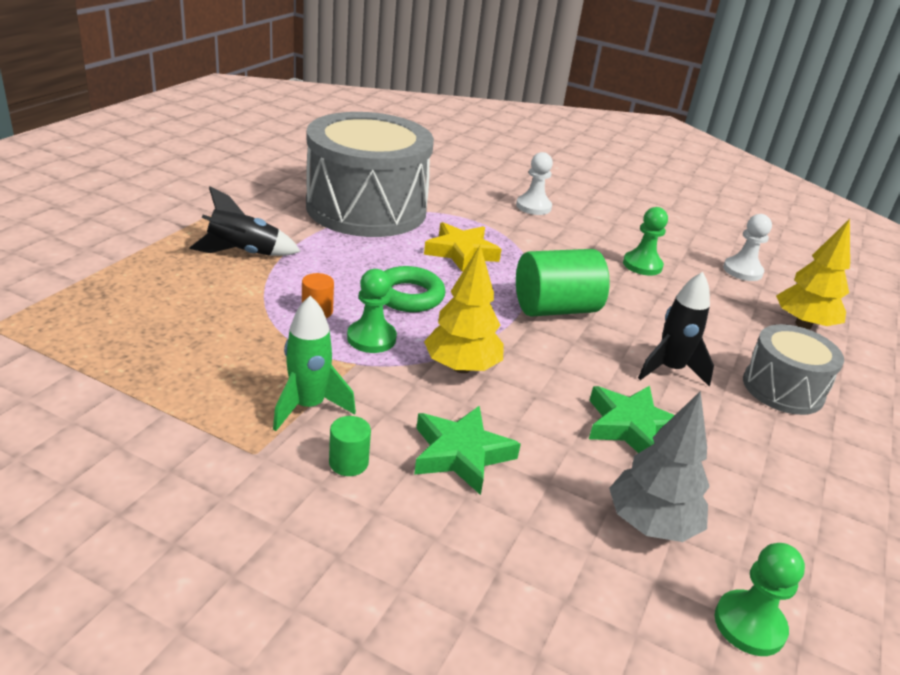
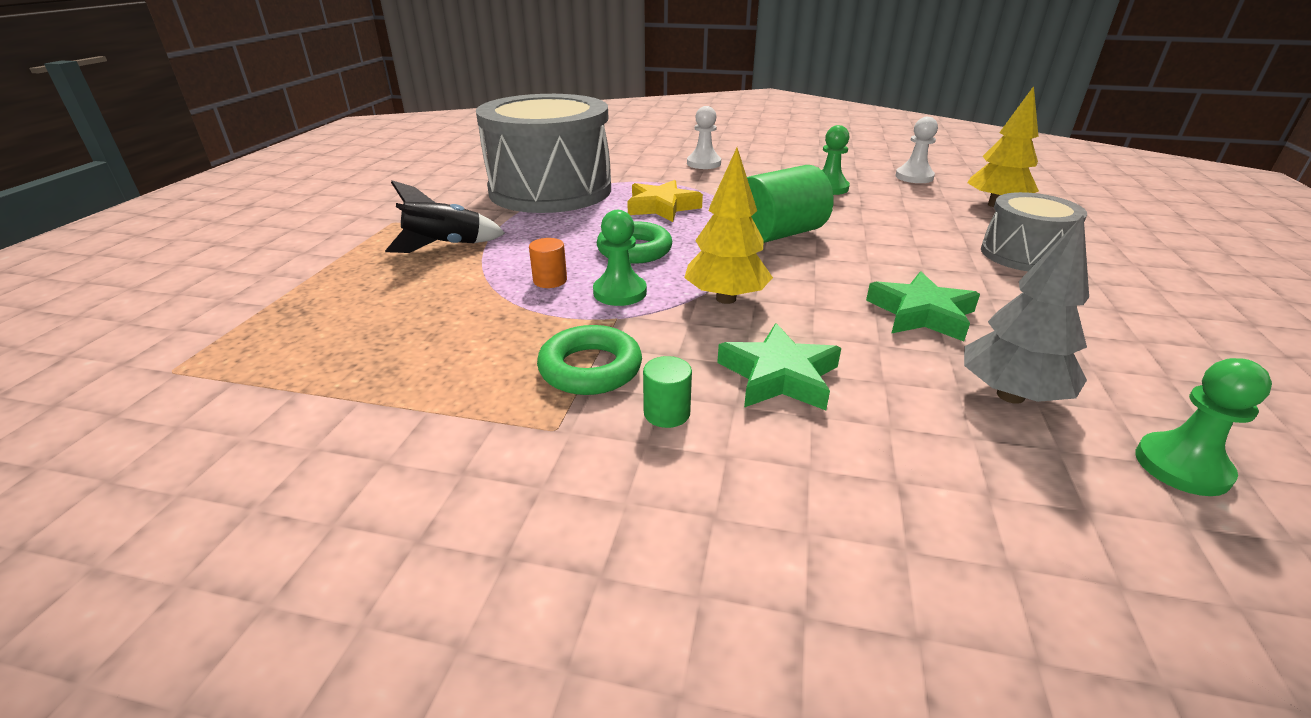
camera: 10 degrees left, 0 degrees up
green rocket [273,296,356,431] -> green ring [537,325,642,395]
black rocket [638,272,714,386] -> none

